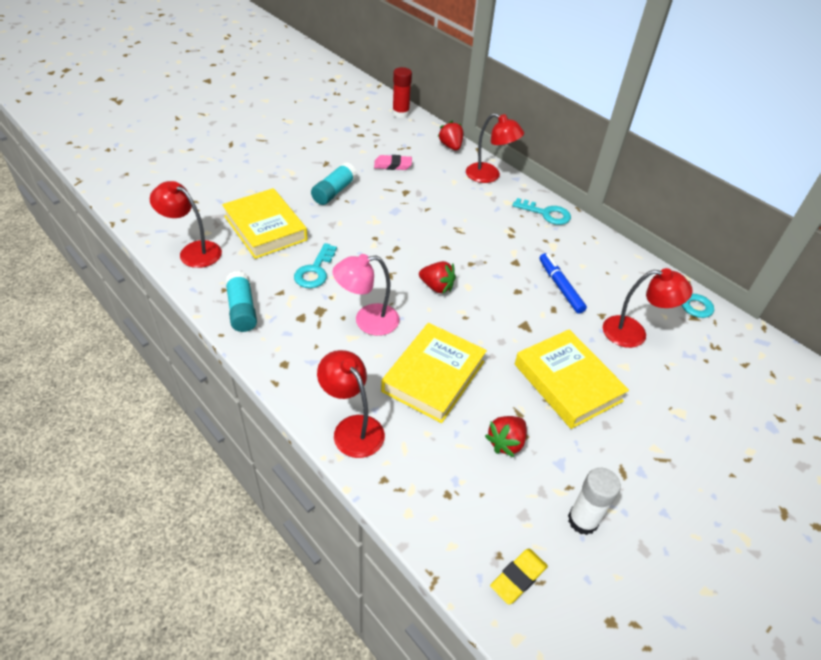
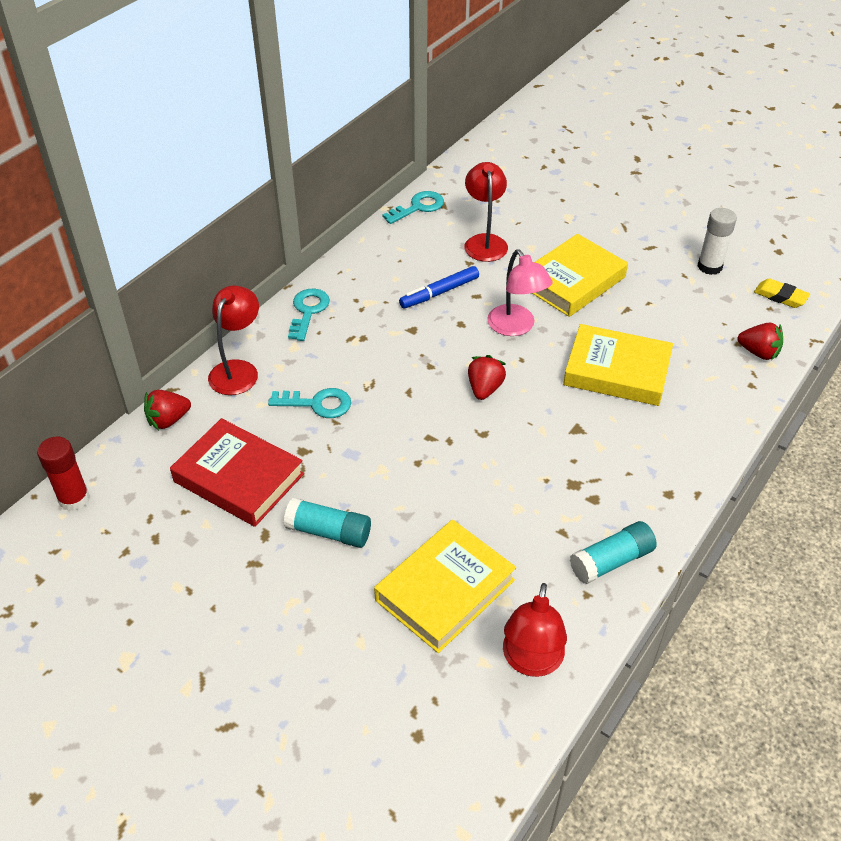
camera: 100 degrees left, 0 degrees up
turquoise key [294,243,337,288] -> turquoise key moved to [268,388,351,418]
red lamp [317,350,385,458] -> none
pink lamp [332,254,400,336] -> pink lamp moved to [487,250,553,336]
pink eraser [374,155,412,170] -> red book [170,418,304,527]
red strawberry [485,416,527,457] -> red strawberry moved to [738,323,783,360]

